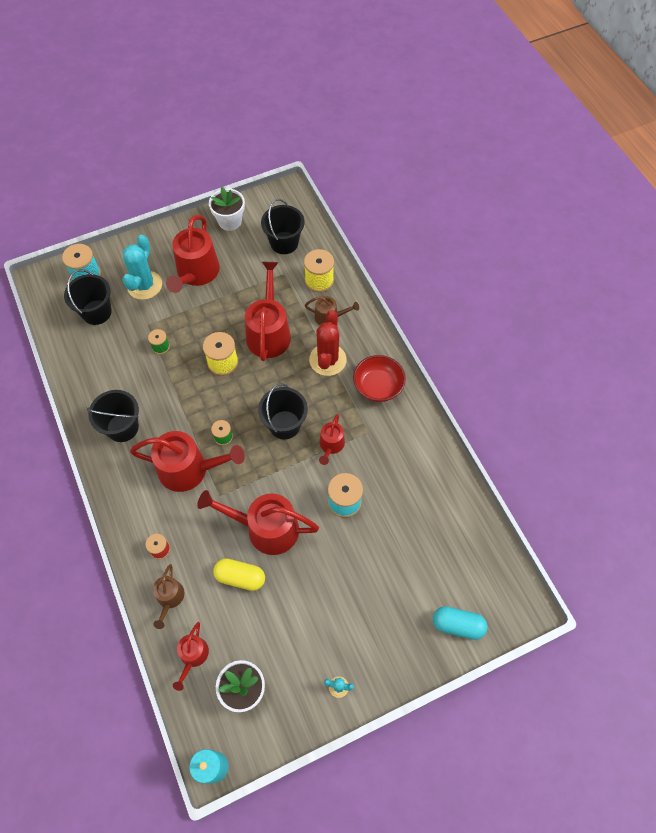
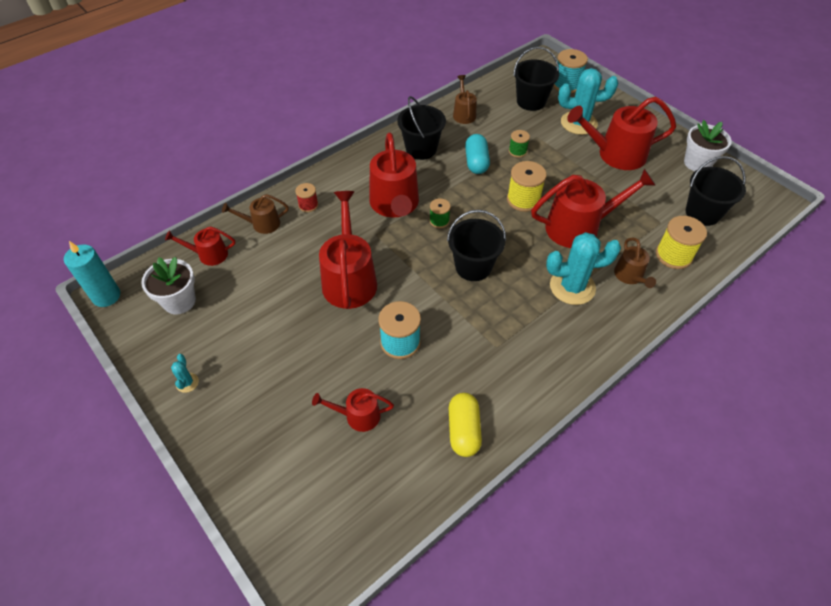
camera: 75 degrees right, 10 degrees down
yellow capsule [213,558,265,591] -> yellow capsule moved to [449,393,482,457]
red cactus [309,310,347,376] -> turquoise cactus [546,232,621,305]
red watering can [319,414,345,465] -> red watering can moved to [312,388,394,432]
red bowl [353,355,406,402] -> none
turquoise capsule [433,606,487,640] -> turquoise capsule moved to [465,134,490,174]
none -> brown watering can [453,75,477,124]

